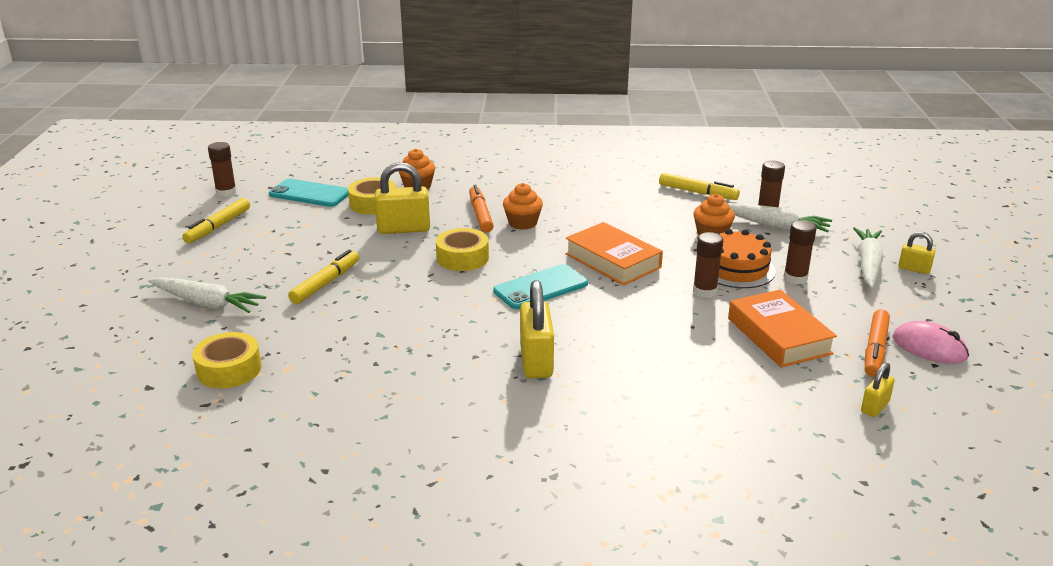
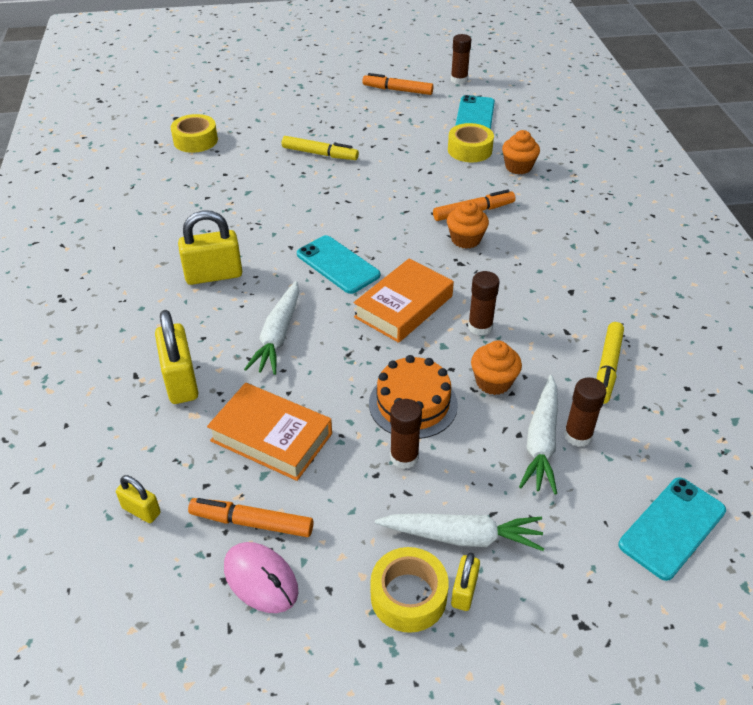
camera: 80 degrees right, 15 degrees up
white carrot [148,277,266,313] -> white carrot moved to [244,281,299,375]
yellow marker [182,198,250,243] -> orange marker [362,73,433,95]
yellow padlock [375,162,430,234] -> yellow padlock moved to [155,310,198,404]
yellow tape [436,228,489,271] -> yellow tape moved to [371,547,449,633]
brown glue stick [693,232,723,298] -> brown glue stick moved to [468,271,500,336]
orange book [728,289,837,367] -> orange book turned 60 degrees clockwise [207,383,332,481]
pink mouse [892,321,969,364] -> pink mouse turned 75 degrees counterclockwise [224,542,298,613]
none -> turquoise phone [619,477,726,581]

